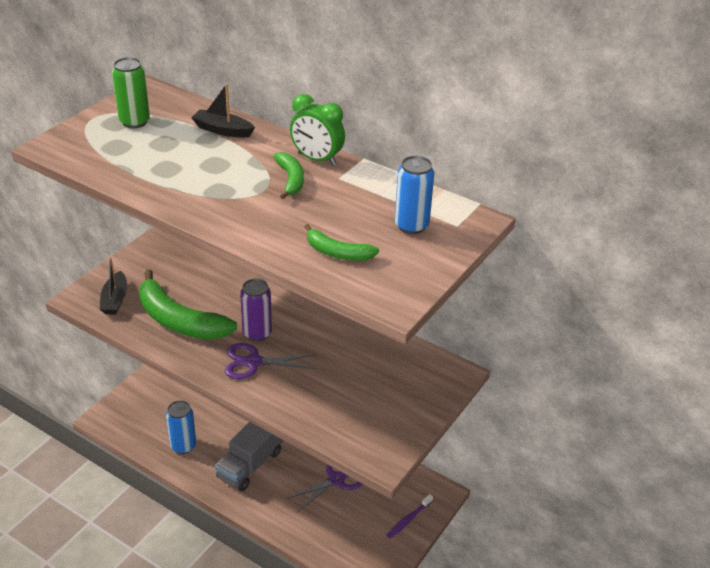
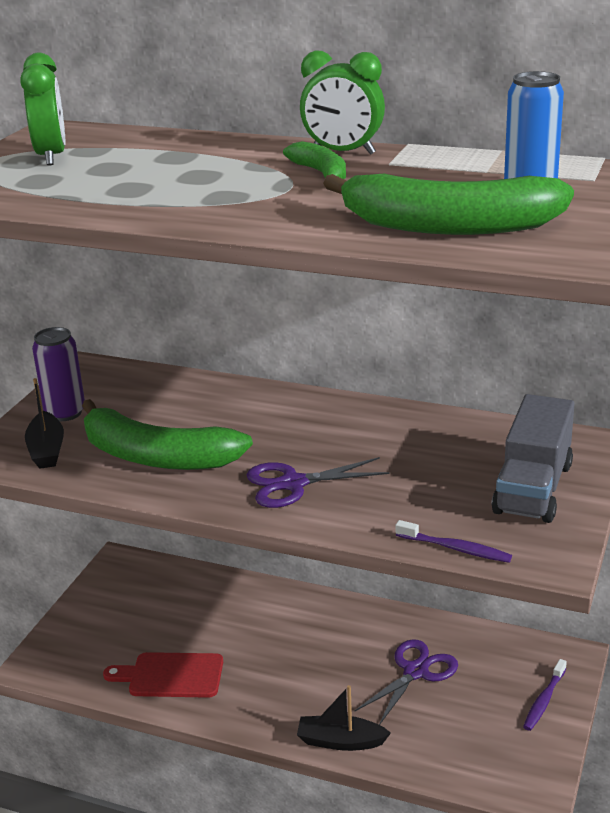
camera: 10 degrees left, 10 degrees down
green can [112,57,150,128] -> green clock [20,53,65,165]
blue can [166,400,196,454] -> red cutting board [103,652,223,698]
black boat [191,84,255,137] -> black boat moved to [297,685,391,751]
grey truck [215,422,284,491] -> grey truck moved to [492,394,574,523]
purple can [240,279,272,342] -> purple can moved to [32,327,85,421]
green banana [305,224,379,261] -> green banana [323,174,574,235], size x1.95
none -> purple toothbrush [396,520,512,563]

